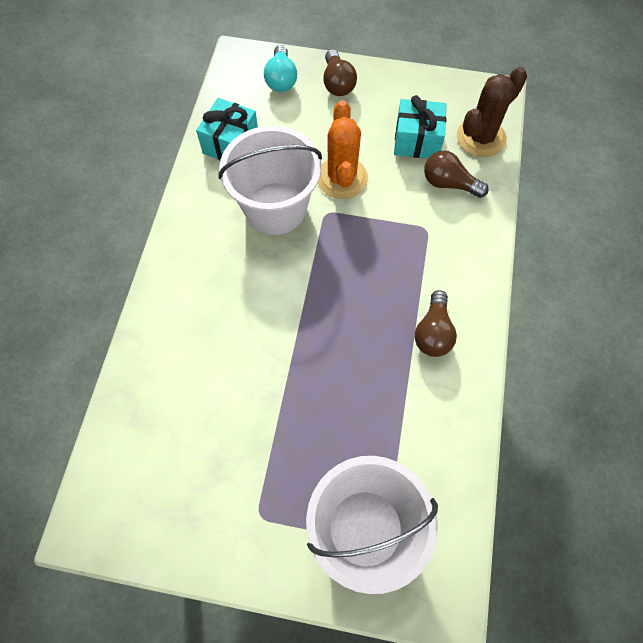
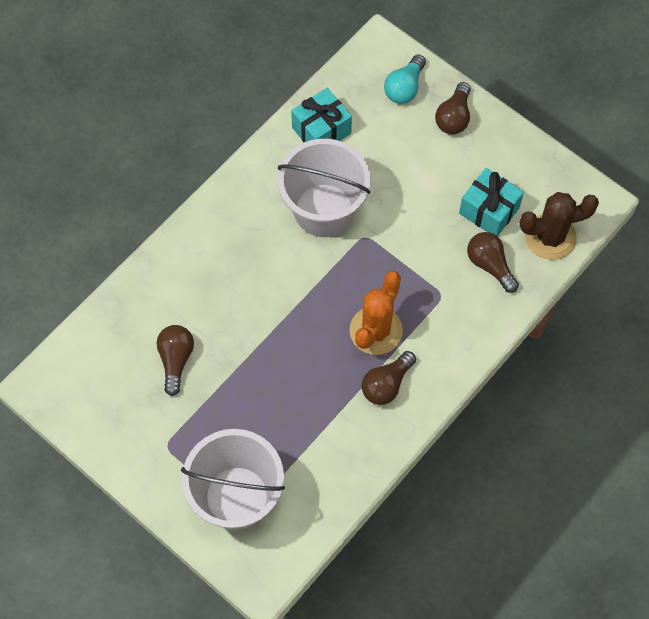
camera: 30 degrees right, 0 degrees up
orange cactus [318,100,368,199] -> orange cactus moved to [349,271,403,355]
none -> brown light bulb [157,325,194,396]

